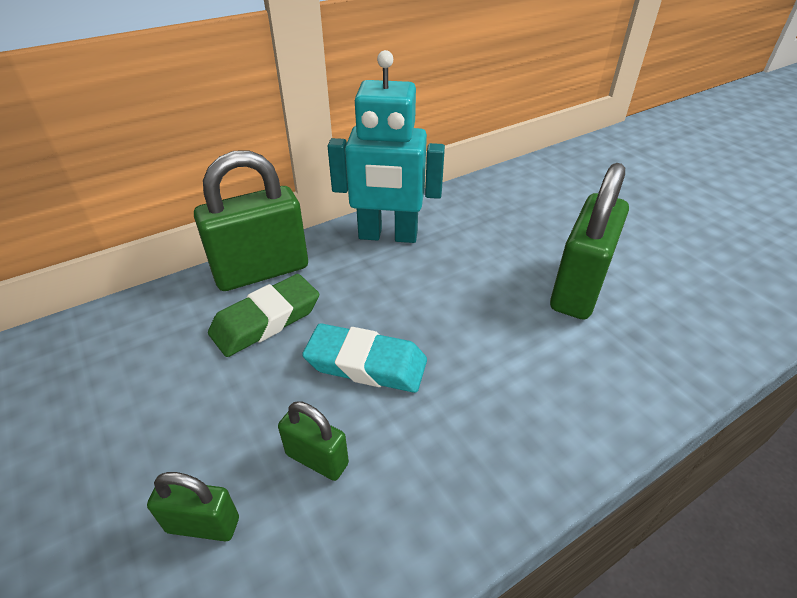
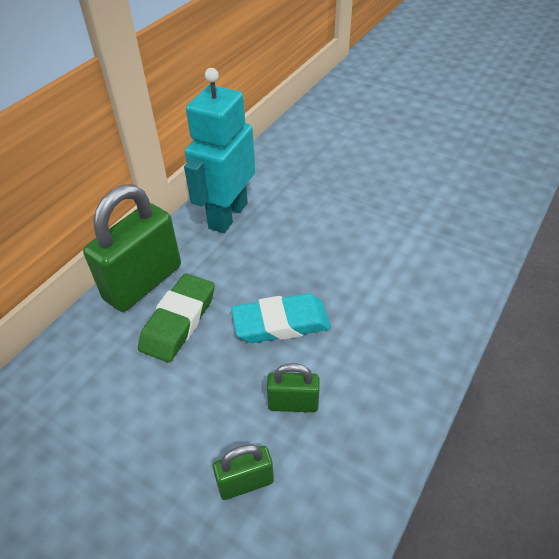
camera: 25 degrees left, 5 degrees up
turquoise robot [328,50,445,243] -> turquoise robot turned 135 degrees clockwise [184,68,255,233]
green padlock [550,163,629,319] -> none

